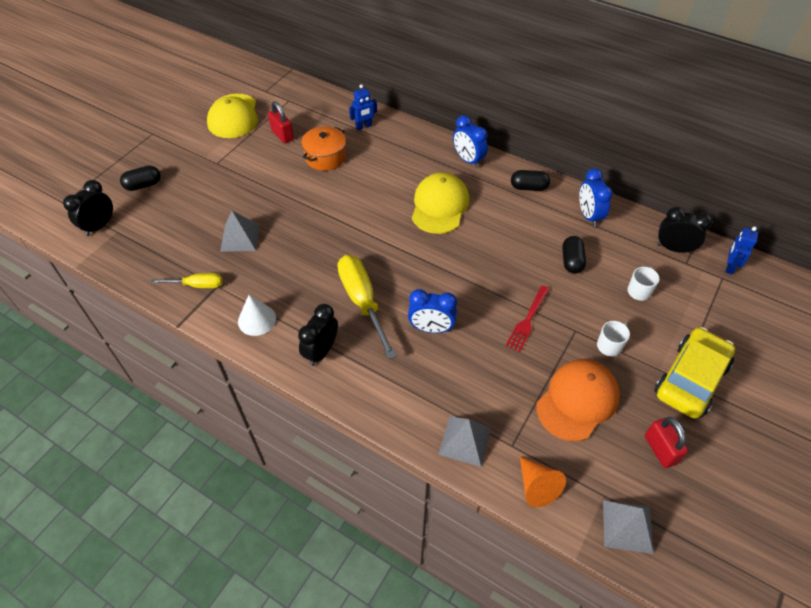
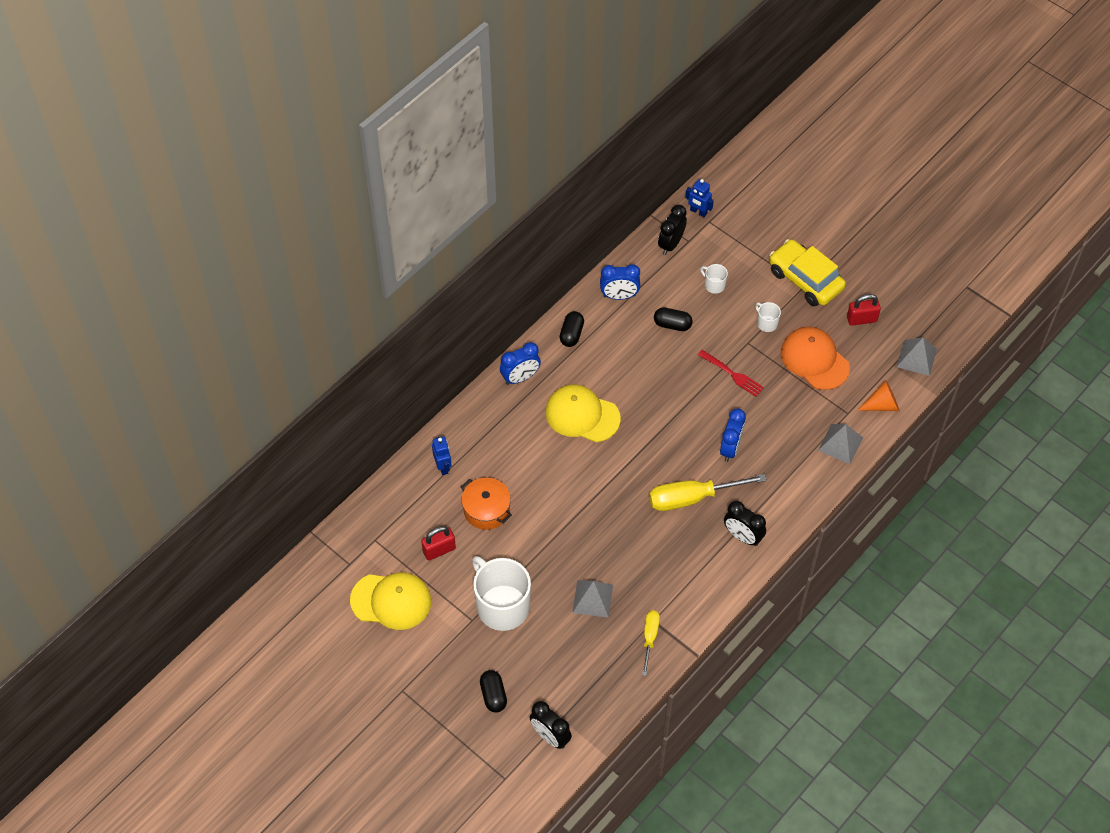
camera: 80 degrees left, 5 degrees up
white cone [238,295,276,336] -> none
none -> white mug [472,556,531,631]

